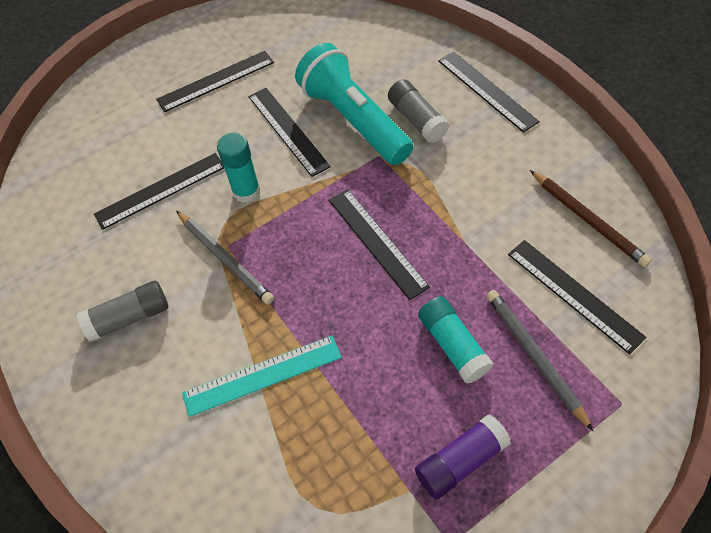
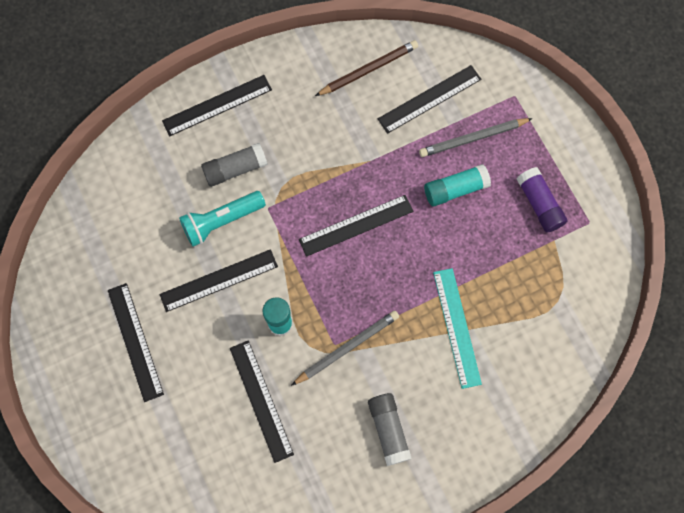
camera: 85 degrees left, 15 degrees up
turquoise flashlight [295,43,413,165] -> turquoise flashlight [179,191,266,247], size x0.66

